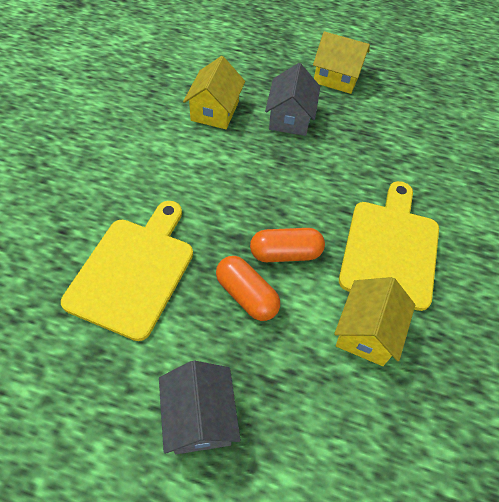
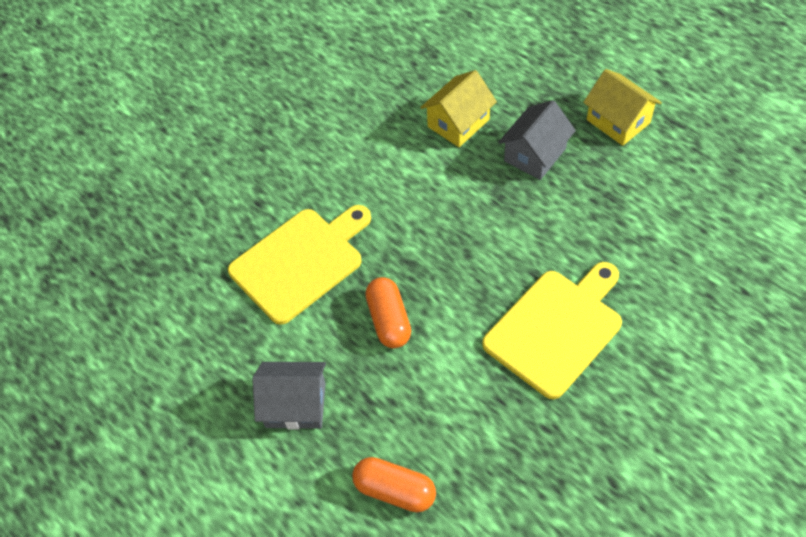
camera: 35 degrees right, 0 degrees up
grey house [159,361,241,454] -> grey house turned 75 degrees clockwise [252,362,326,430]
orange capsule [250,228,325,262] -> orange capsule moved to [352,457,436,512]
yellow house [334,277,415,366] -> none

